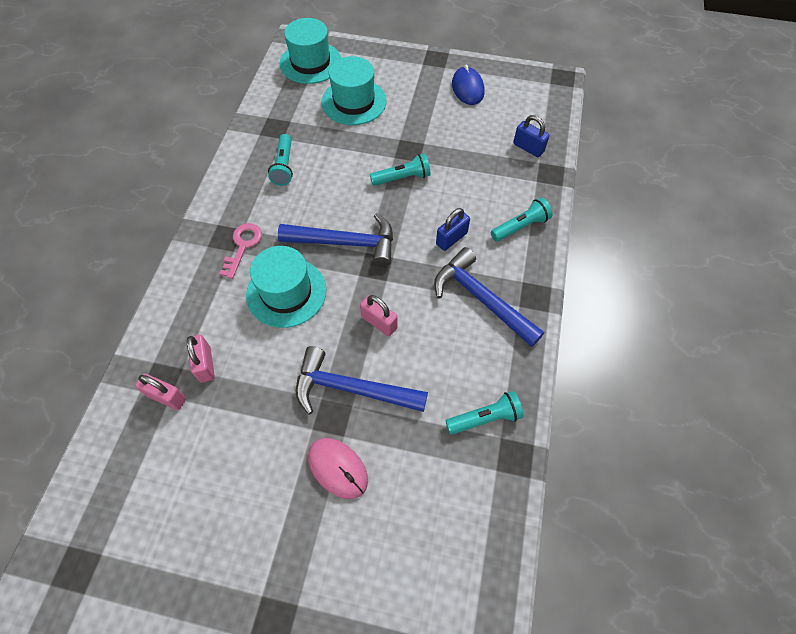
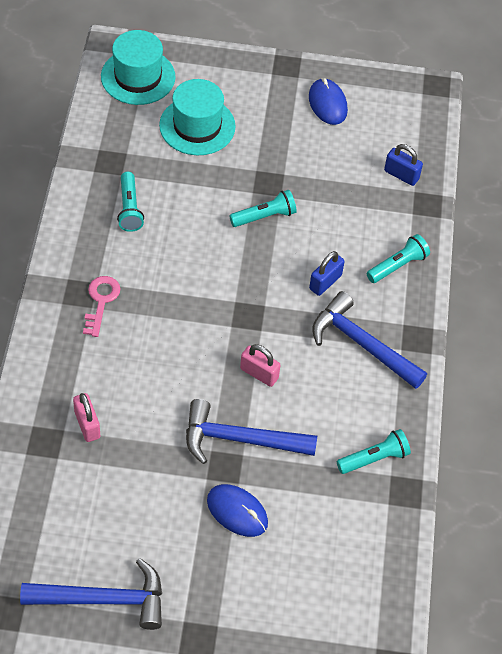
camera: 10 degrees left, 5 degrees down
pink padlock [135,374,186,410] -> none
turquoise hat [246,246,326,328] -> none
blue hammer [278,213,393,267] -> blue hammer moved to [20,558,162,630]
pink mouse [308,438,368,499] -> blue mouse [207,484,268,537]

